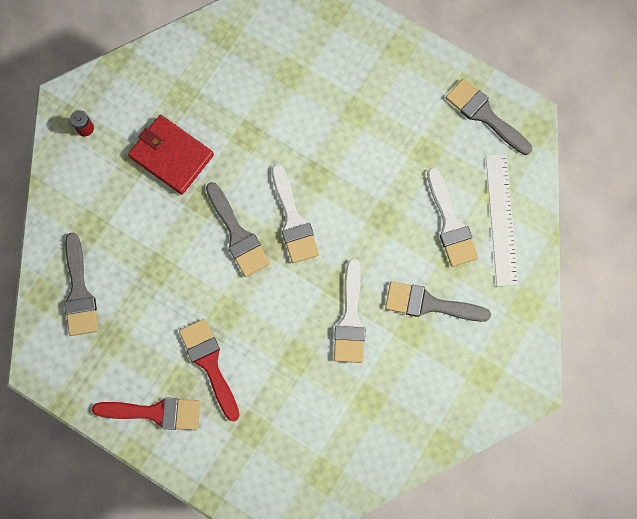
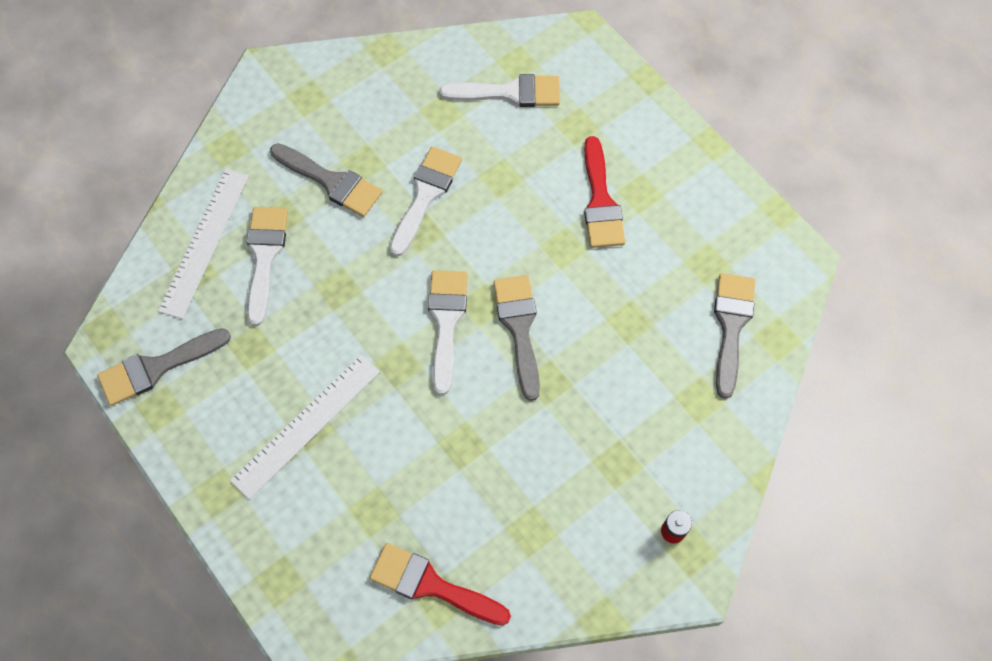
camera: 160 degrees left, 10 degrees down
red brush [92,398,200,430] -> red brush moved to [370,543,511,626]
red wallet [128,115,214,195] -> none
grey brush [446,78,532,155] -> grey brush turned 90 degrees clockwise [97,328,231,406]
none -> white ruler [230,354,380,499]
none -> white brush [439,74,560,107]

